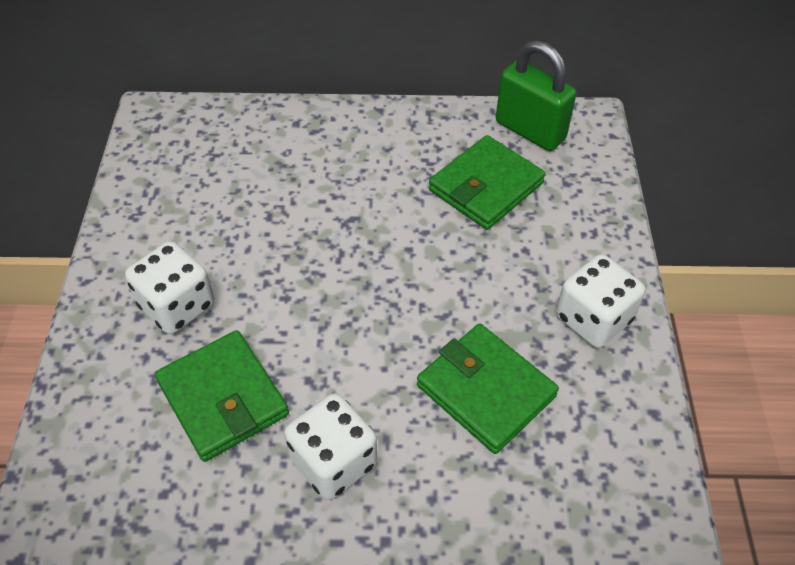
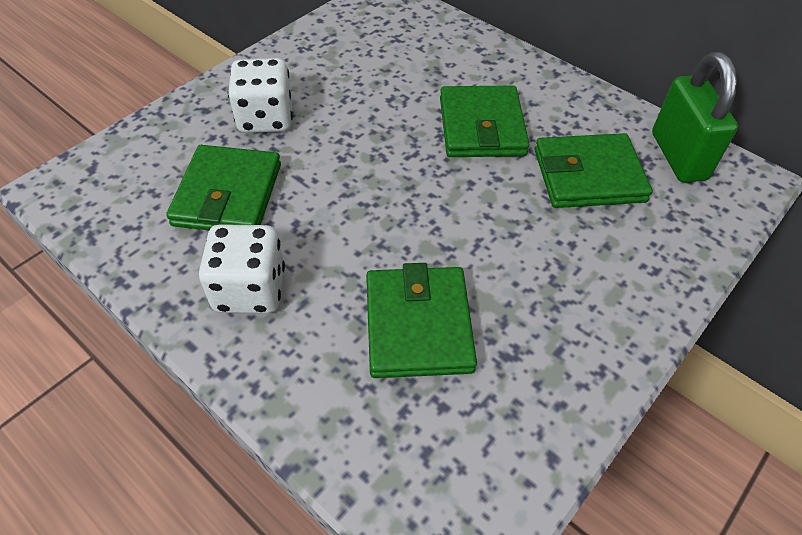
camera: 40 degrees right, 0 degrees up
white dice [556,254,645,348] -> none
none -> green wallet [440,86,530,157]

